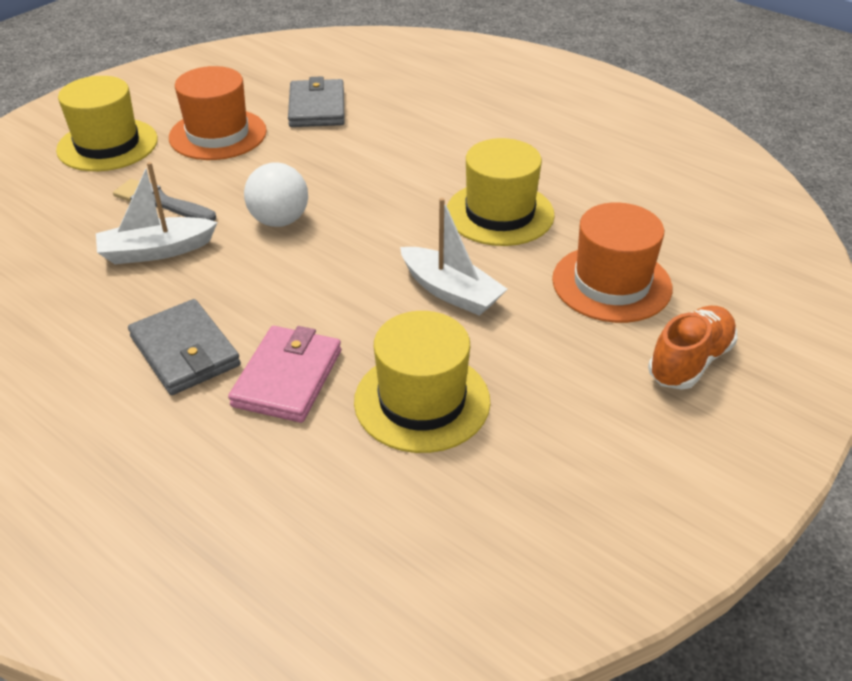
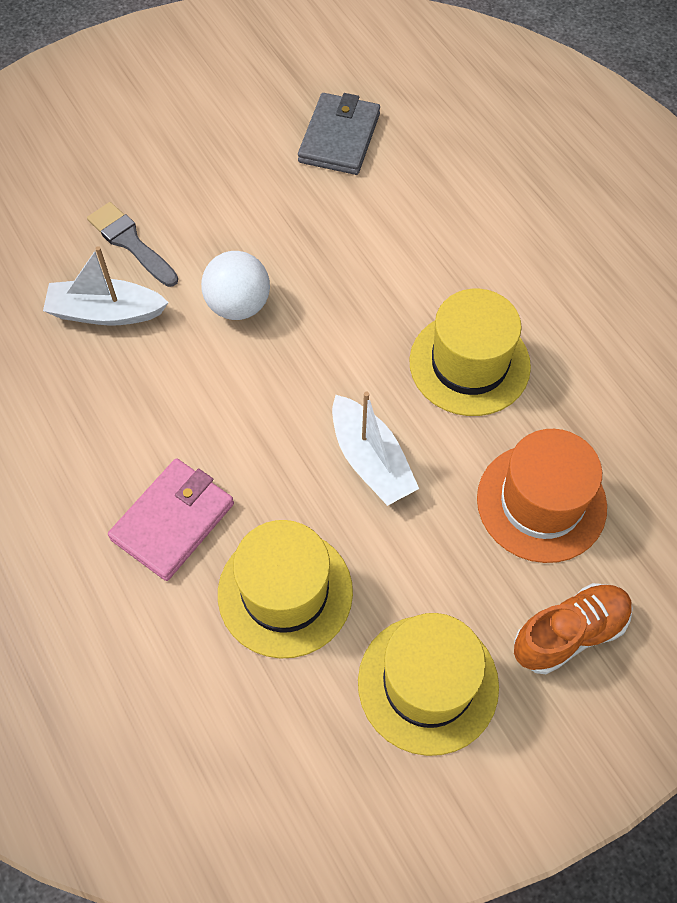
camera: 20 degrees right, 20 degrees up
yellow hat [56,76,158,171] -> yellow hat moved to [358,613,499,756]
grey wallet [128,299,241,395] -> none
orange hat [169,66,267,160] -> none

